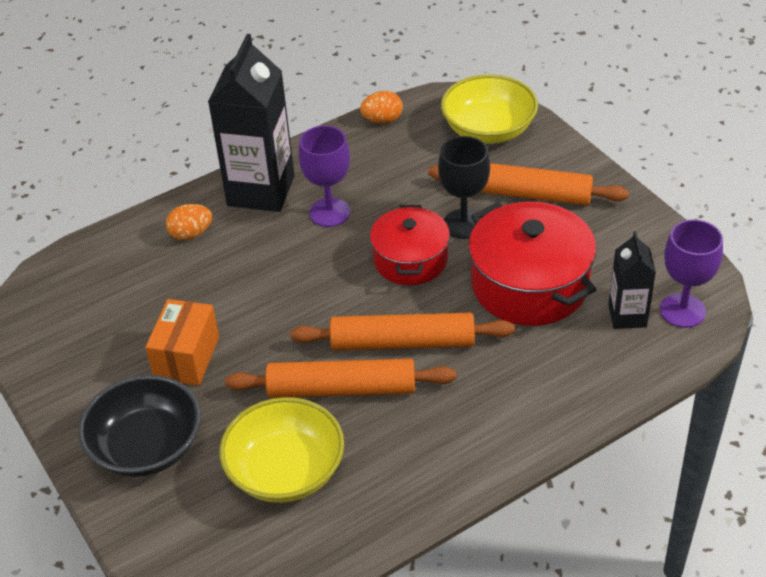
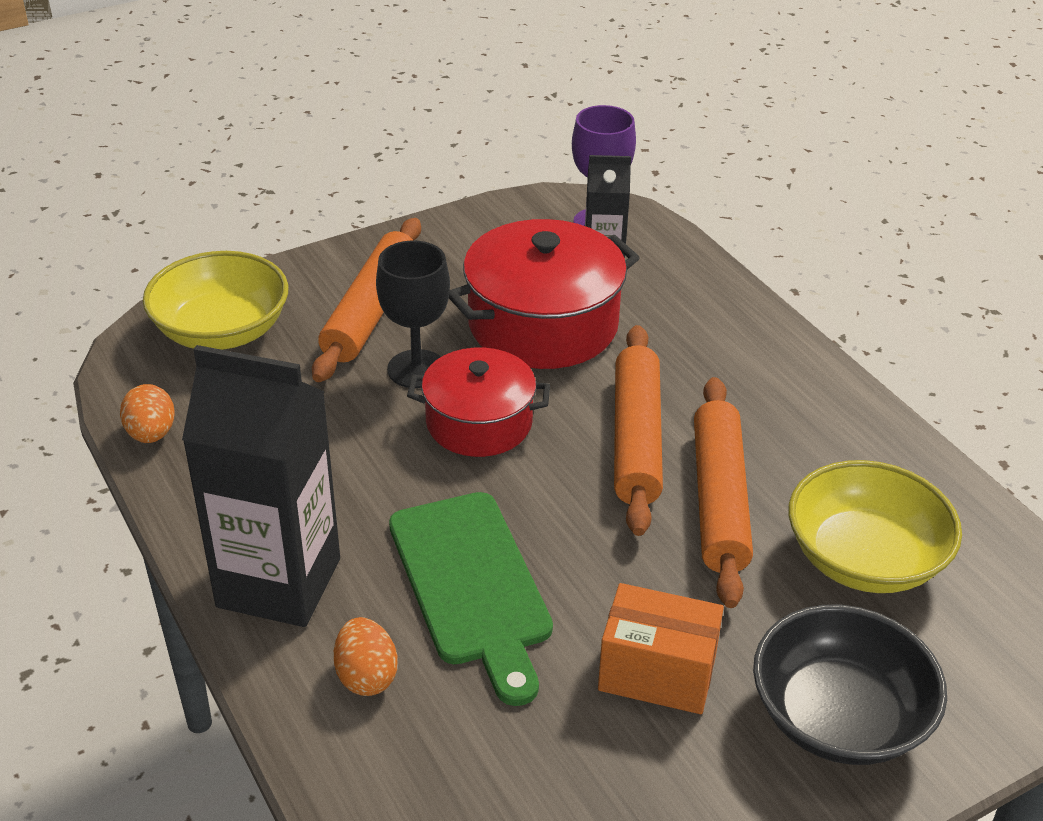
camera: 90 degrees left, 5 degrees down
purple goblet [299,126,350,227] -> none
none -> green cutting board [389,492,553,706]

